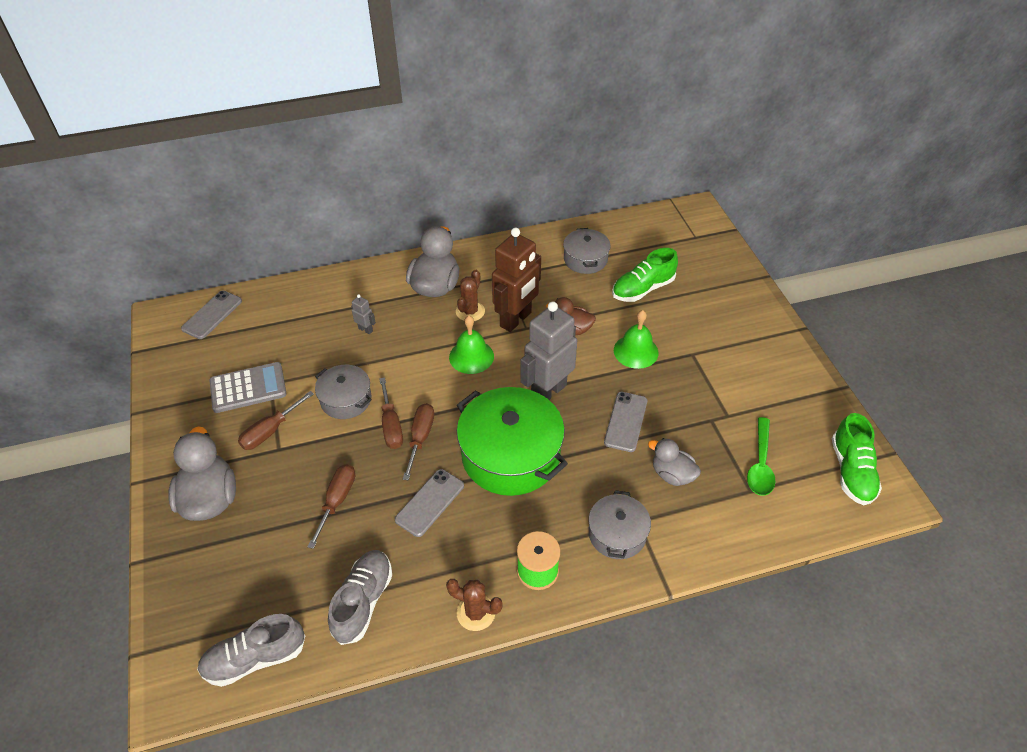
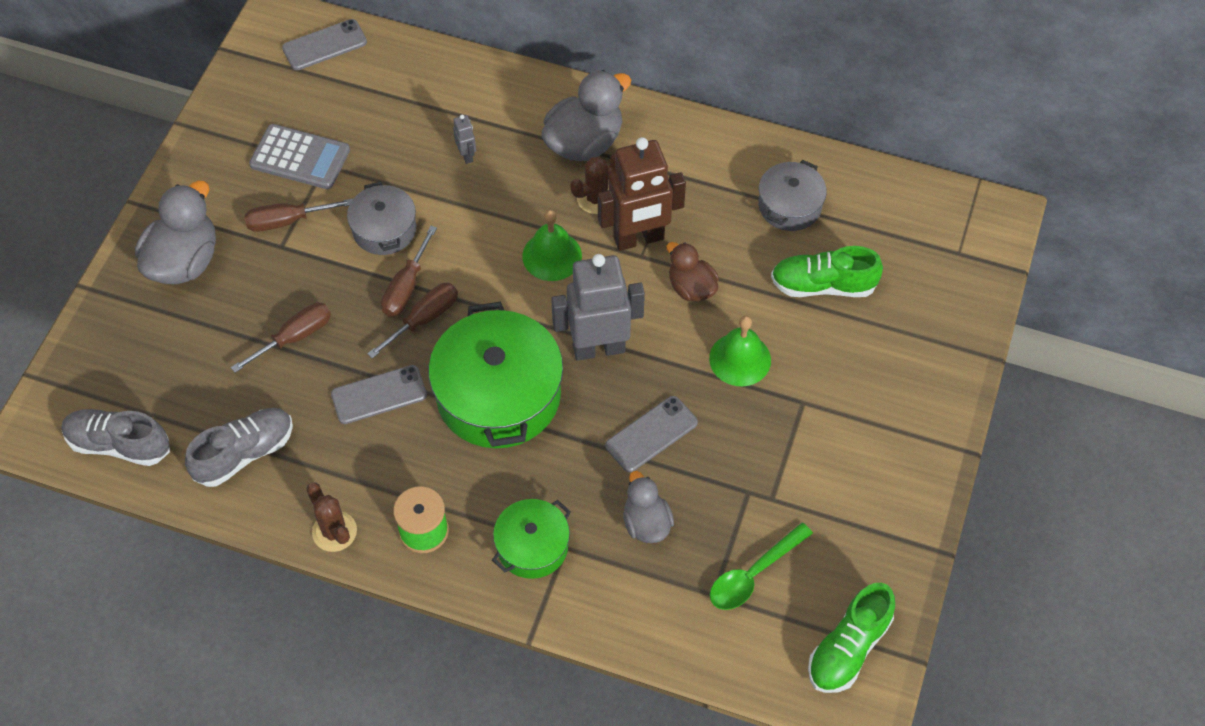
camera: 35 degrees right, 10 degrees up
grey pot [589,490,651,559] -> green pot [492,499,571,579]

